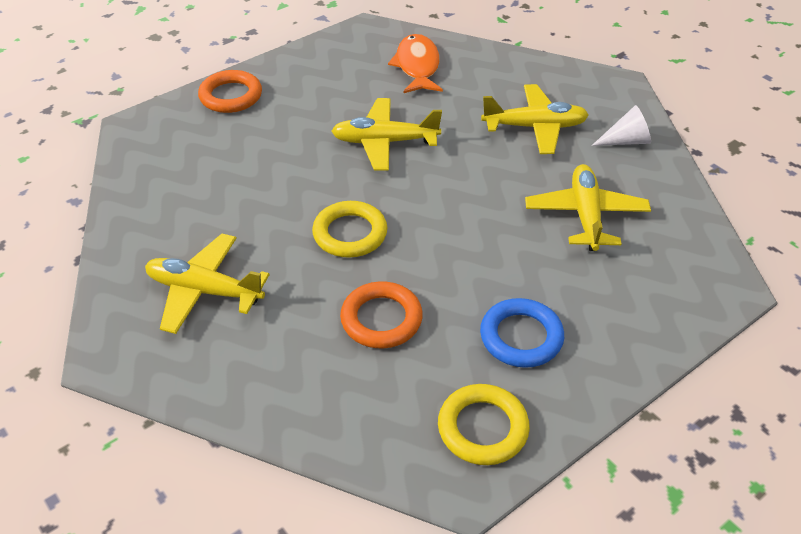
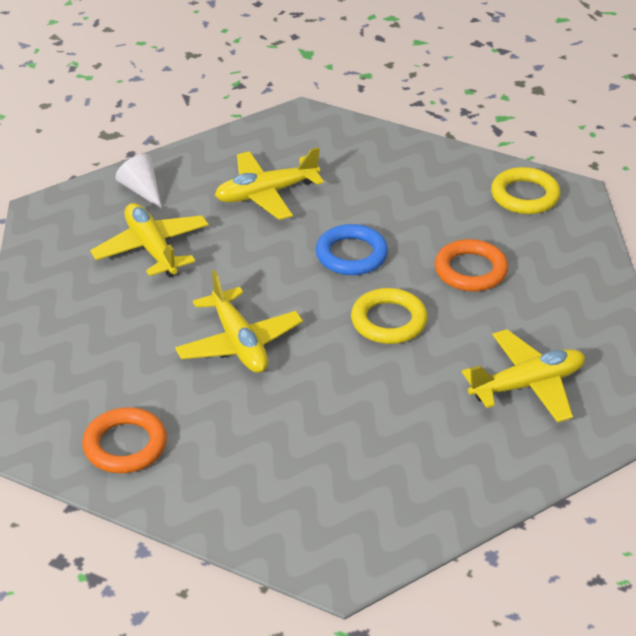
camera: 115 degrees left, 5 degrees down
yellow plane [145,234,270,334] -> yellow plane turned 105 degrees counterclockwise [462,329,585,423]
orange ring [198,70,262,113] -> orange ring moved to [82,407,167,473]
orange fish [388,34,443,93] -> none
blue ring [480,298,564,368] -> blue ring moved to [316,224,388,275]

